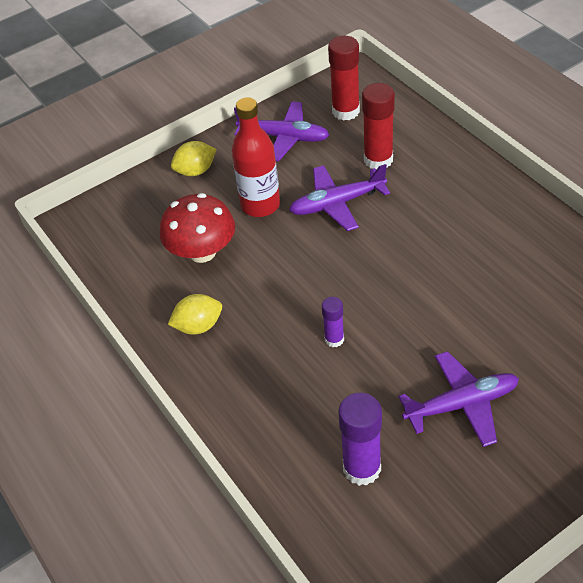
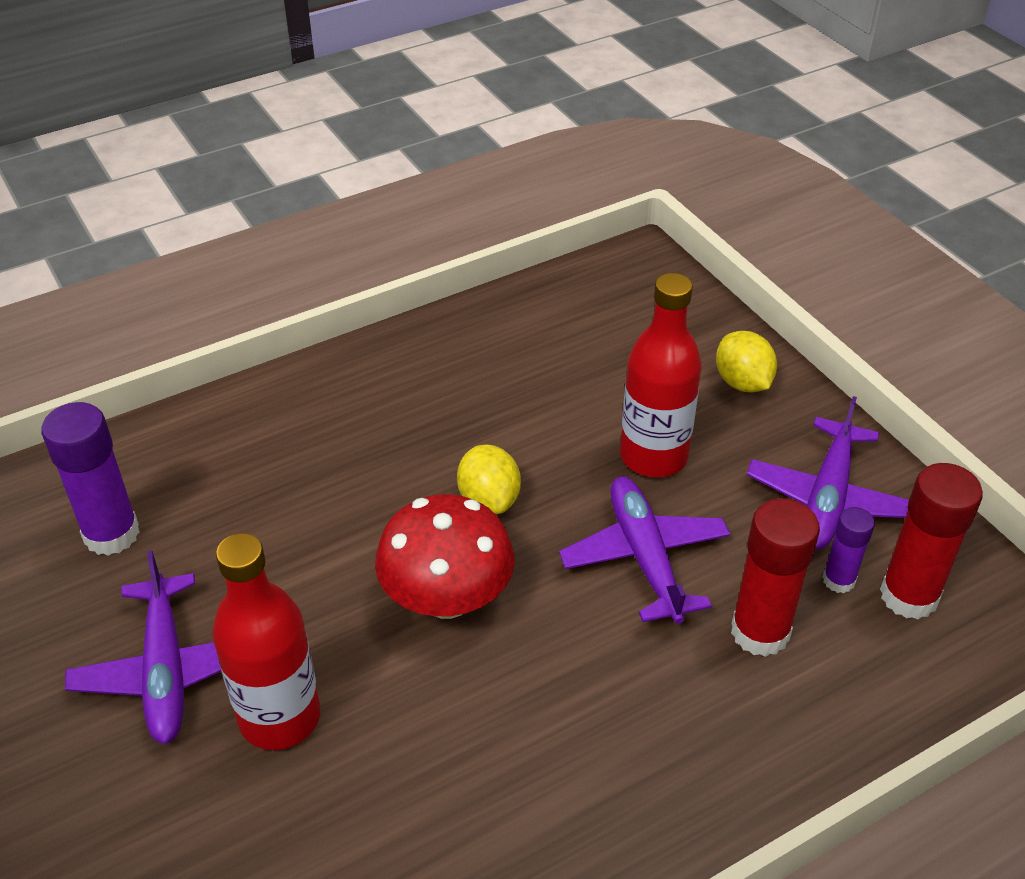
camera: 90 degrees right, 5 degrees down
red mushroom [160,193,235,263] -> red mushroom moved to [375,494,515,619]
yellow lemon [168,294,222,334] -> yellow lemon moved to [457,445,521,514]
purple glue stick [322,297,344,347] -> purple glue stick moved to [823,507,875,593]
none -> red bottle [212,533,320,750]

